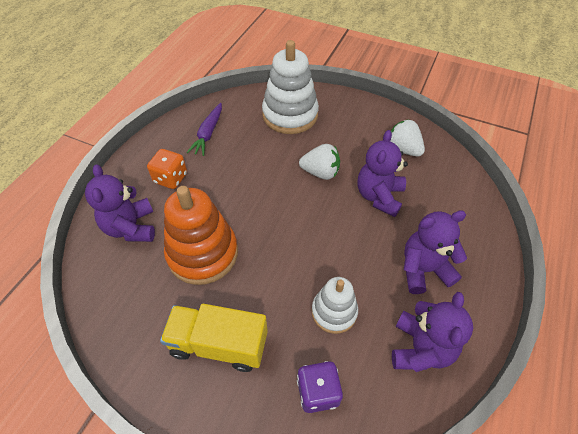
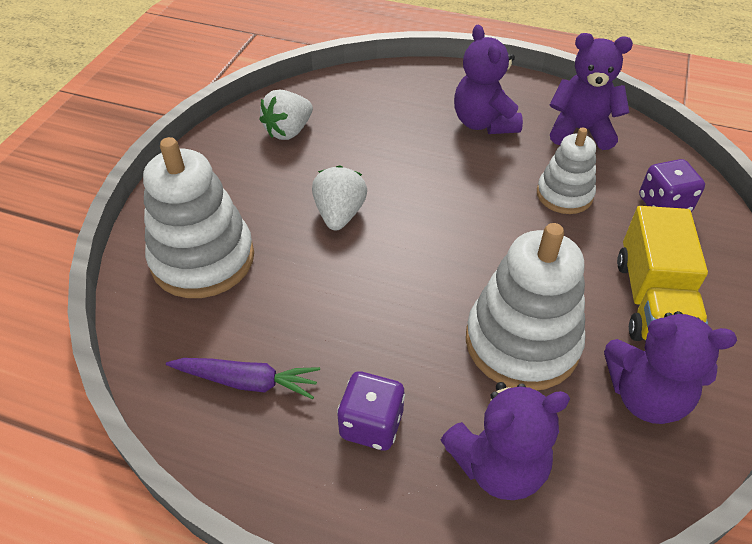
camera: 95 degrees left, 5 degrees down
orange dice [147,149,187,189] -> purple dice [337,371,405,451]
orange stacking toy [164,186,238,285] -> white stacking toy [466,223,585,390]
purple teddy bear [358,130,408,217] -> purple teddy bear moved to [604,311,737,424]

